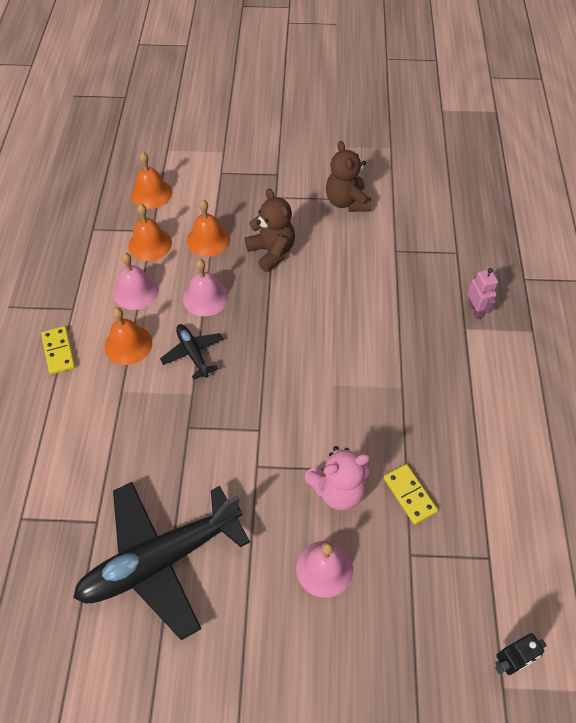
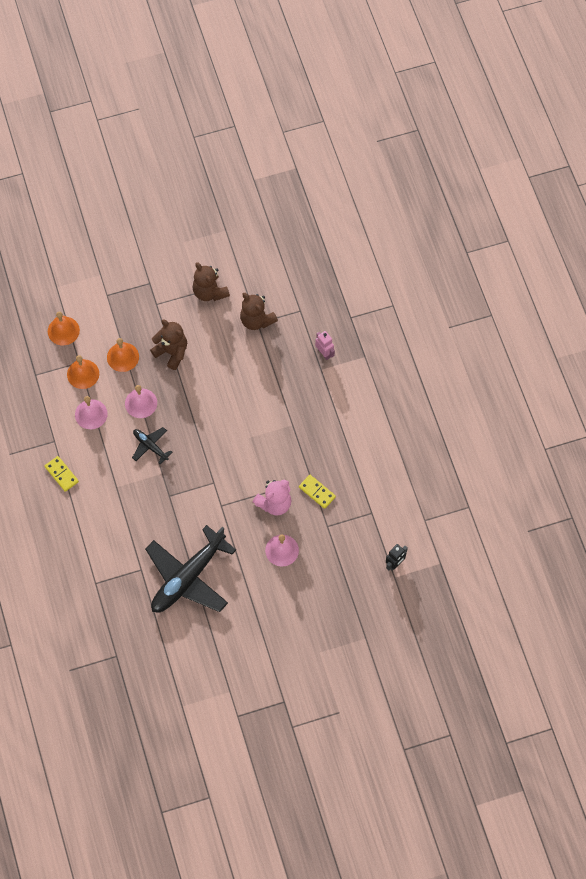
camera: 20 degrees left, 10 degrees up
orange bell [105,307,152,365] -> none
none -> brown teddy bear [240,293,278,330]

